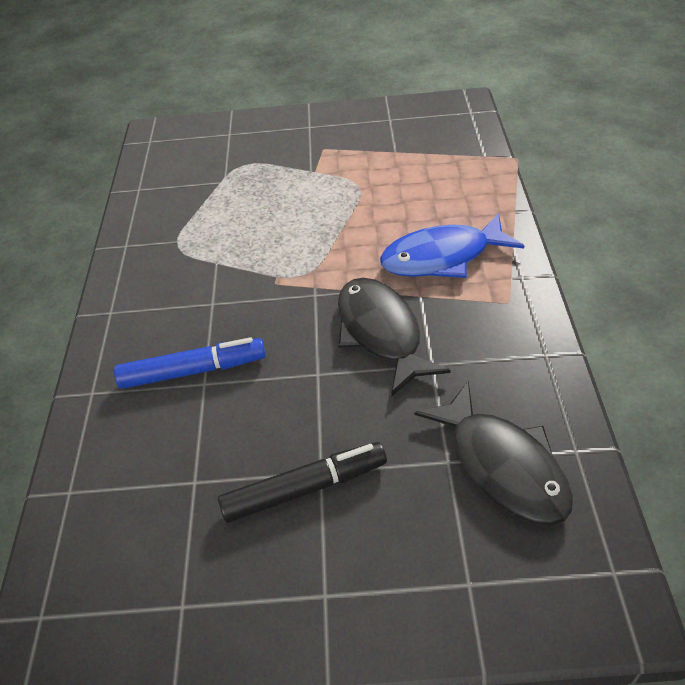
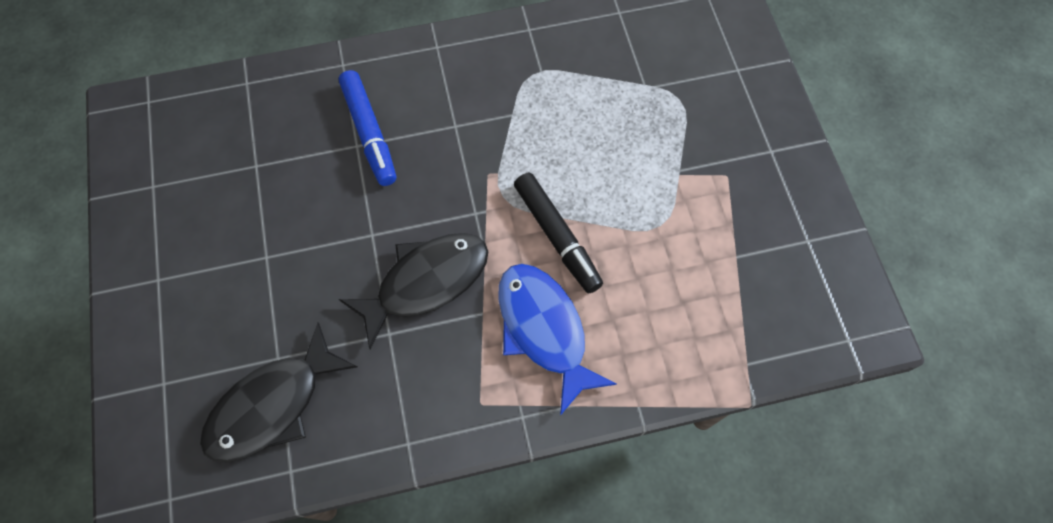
camera: 75 degrees right, 20 degrees up
black marker [218,442,387,523] -> black marker moved to [514,173,603,293]

